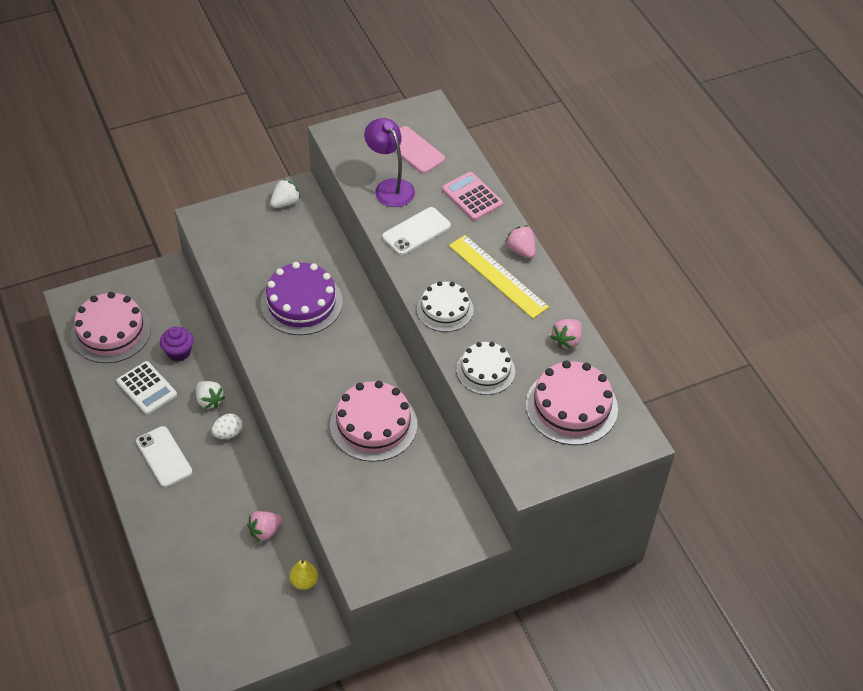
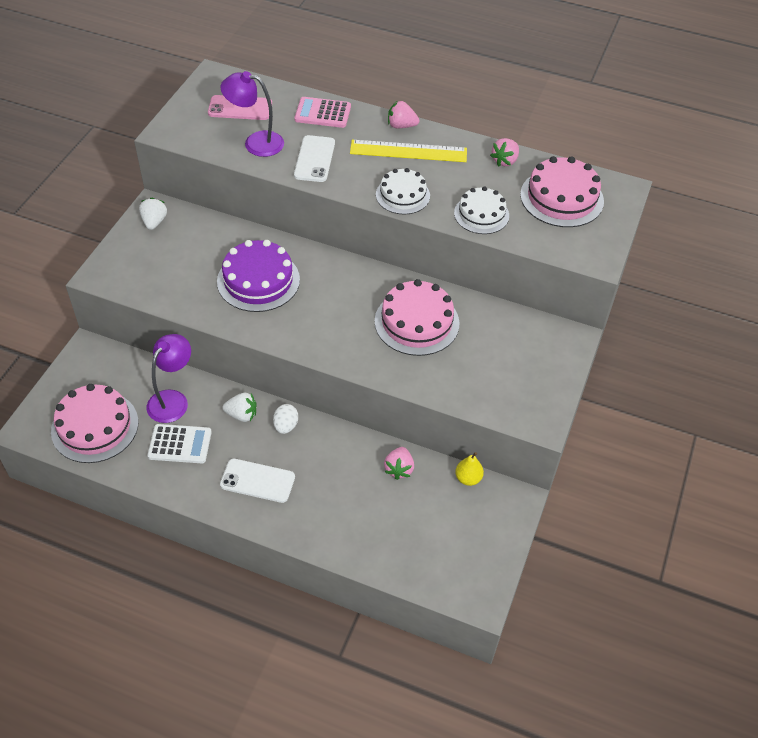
camera: 45 degrees left, 0 degrees up
purple cupcake [160,327,194,361] -> purple lamp [146,334,191,423]
pink strawberry [550,319,582,349] -> pink strawberry turned 45 degrees clockwise [490,138,519,167]

